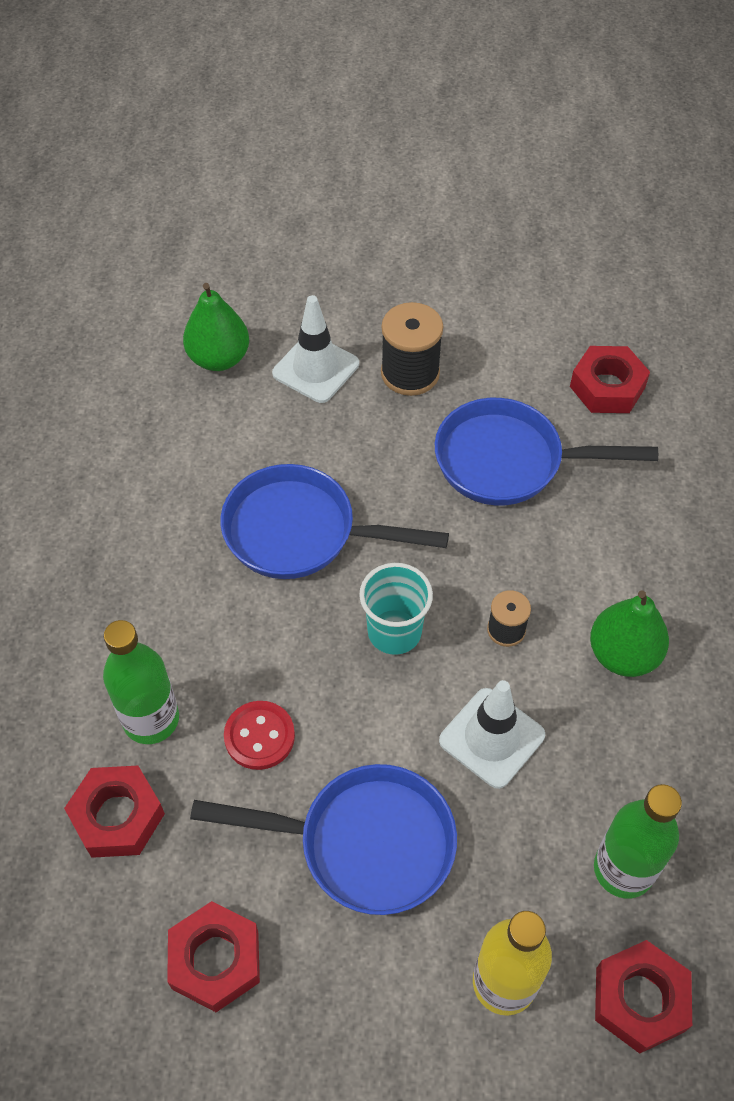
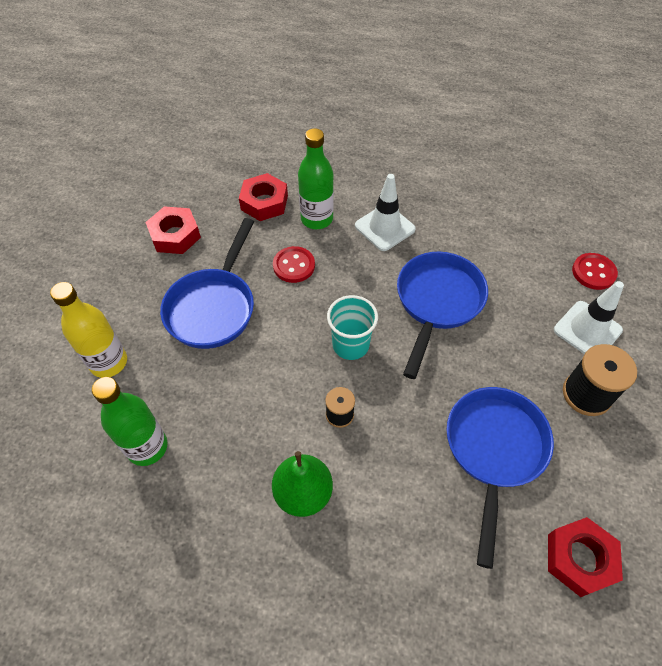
camera: 100 degrees right, 0 degrees up
green pear [183,283,249,371] -> red button [572,253,618,290]
white traffic cone [439,680,545,789] -> white traffic cone moved to [355,174,416,251]
red nut [595,940,692,1054] -> none

